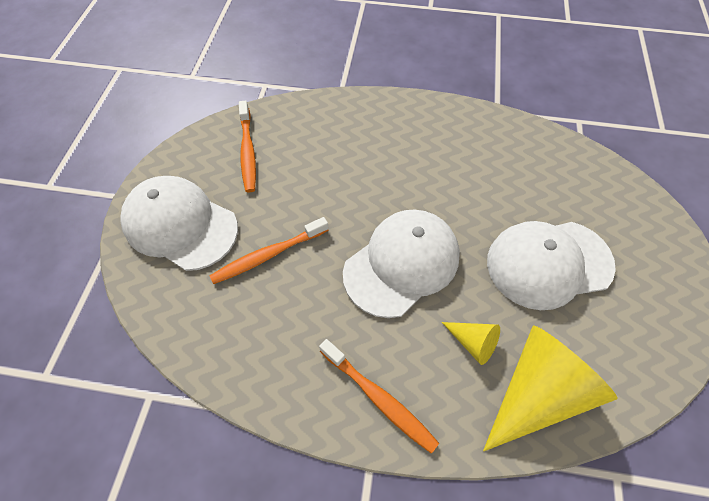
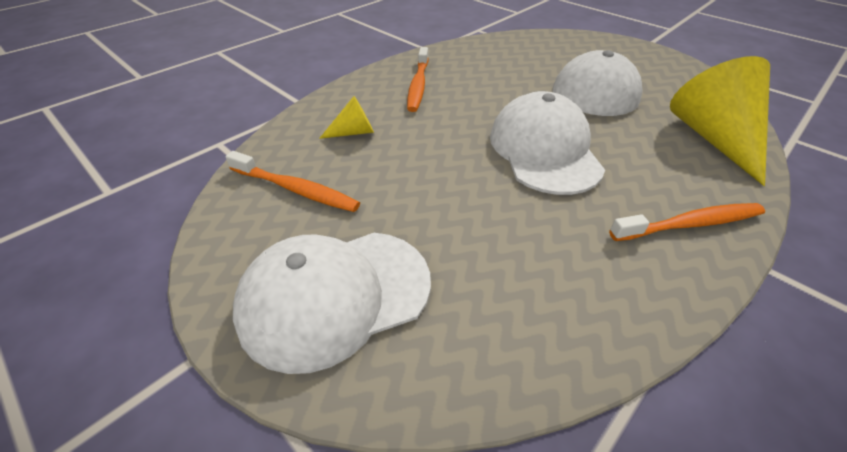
camera: 55 degrees left, 15 degrees down
orange toothbrush [210,217,329,284] -> orange toothbrush moved to [407,47,429,112]
yellow cone [442,322,500,365] -> yellow cone moved to [319,96,374,139]

